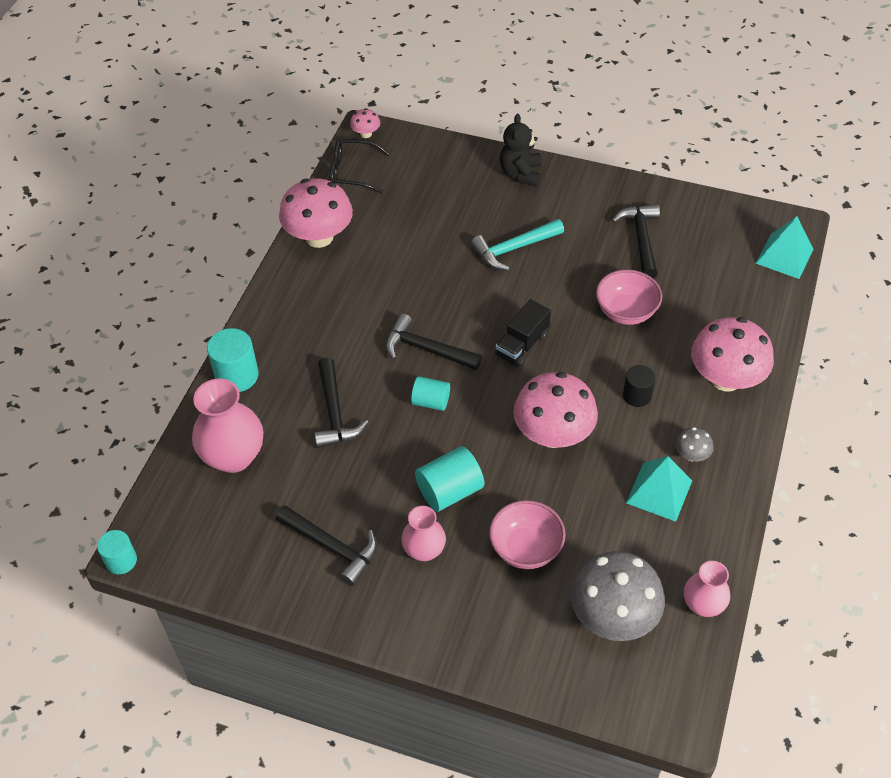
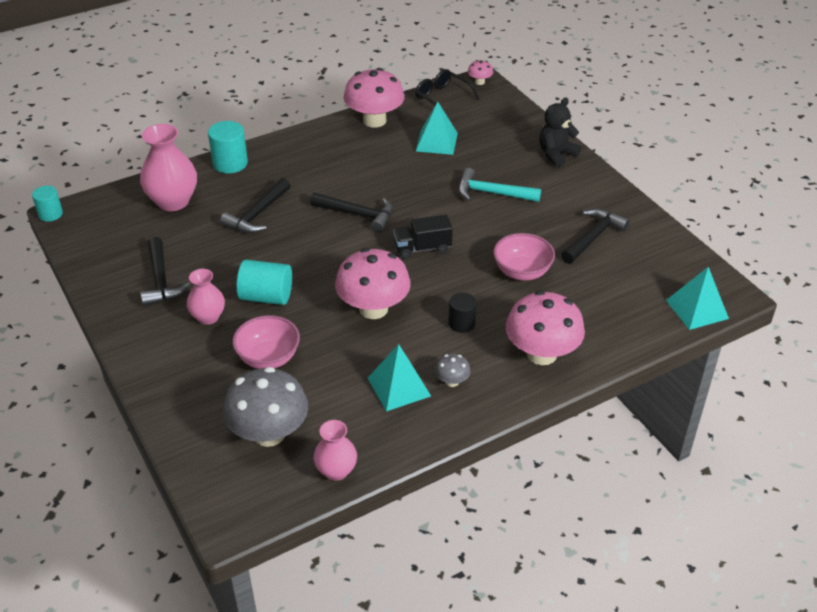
camera: 40 degrees right, 10 degrees down
black hammer [385,314,482,370] -> black hammer turned 135 degrees clockwise [310,193,393,233]
turquoise cylinder [411,376,450,411] -> none
none -> turquoise pyramid [416,102,458,155]

